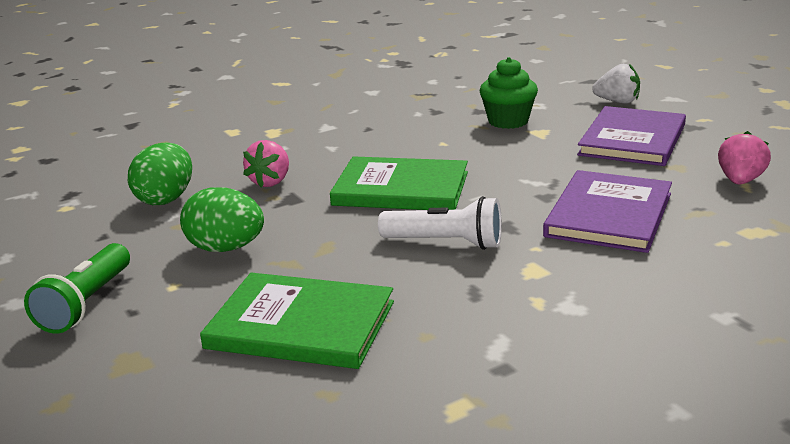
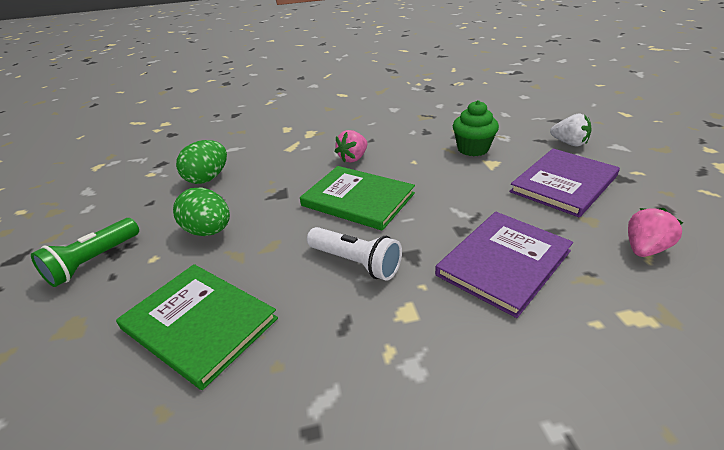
camera: 20 degrees right, 10 degrees up
pink strawberry [243,140,289,187] -> pink strawberry moved to [335,130,367,163]

